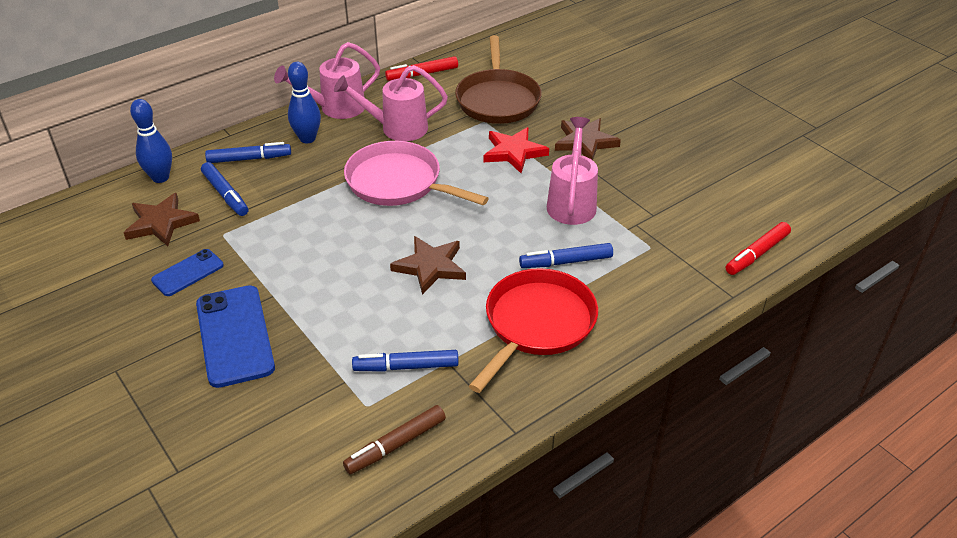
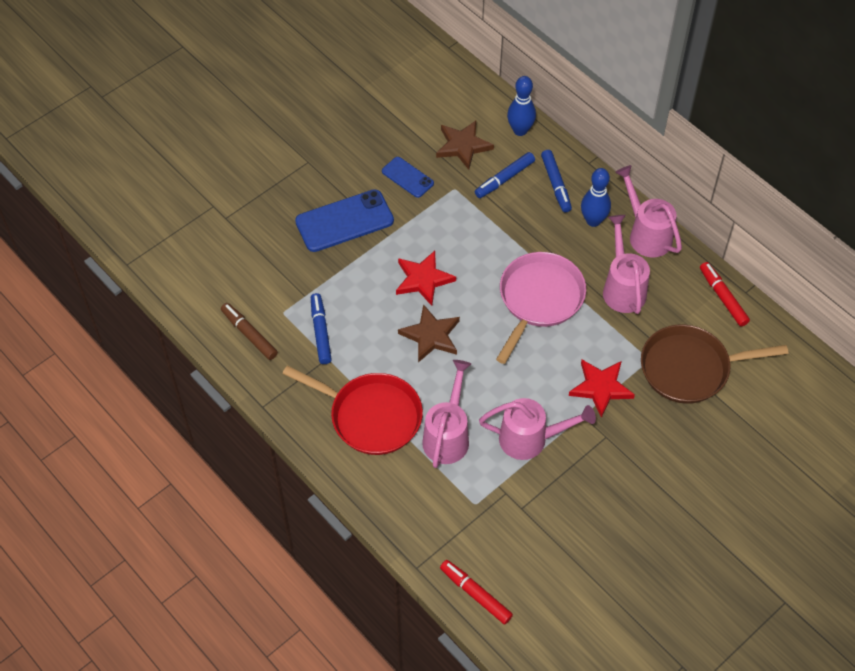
camera: 85 degrees right, 15 degrees up
blue marker [519,243,613,268] -> pink watering can [422,360,471,468]
brown star [555,118,621,160] -> none
none -> red star [396,251,456,306]

